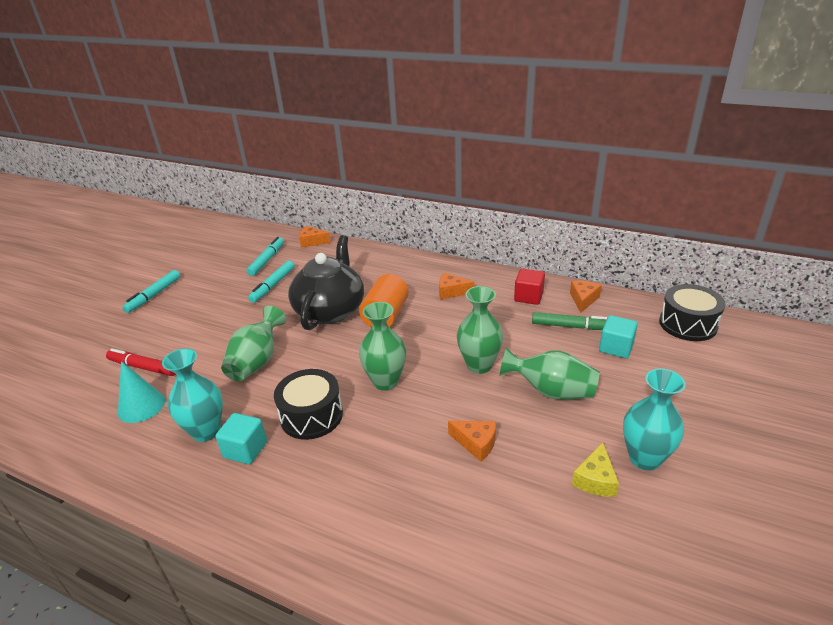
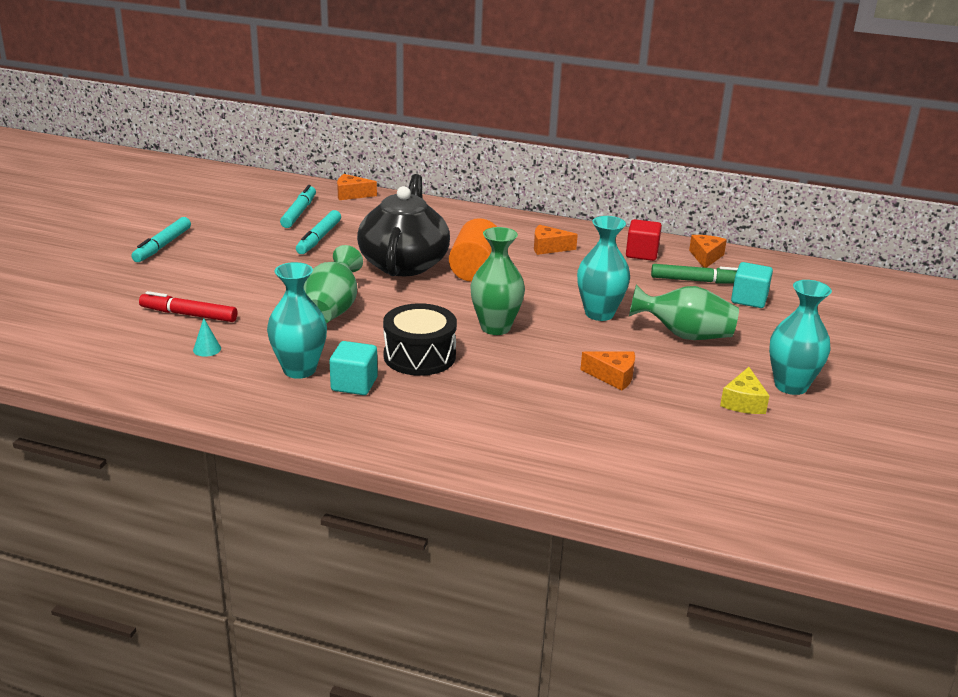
camera: 10 degrees left, 5 degrees down
turquoise cone [118,361,165,423] -> turquoise cone [193,318,221,357], size x0.51
green vase [457,286,503,374] -> turquoise vase [577,216,630,321]
black drum [659,284,725,341] -> none

